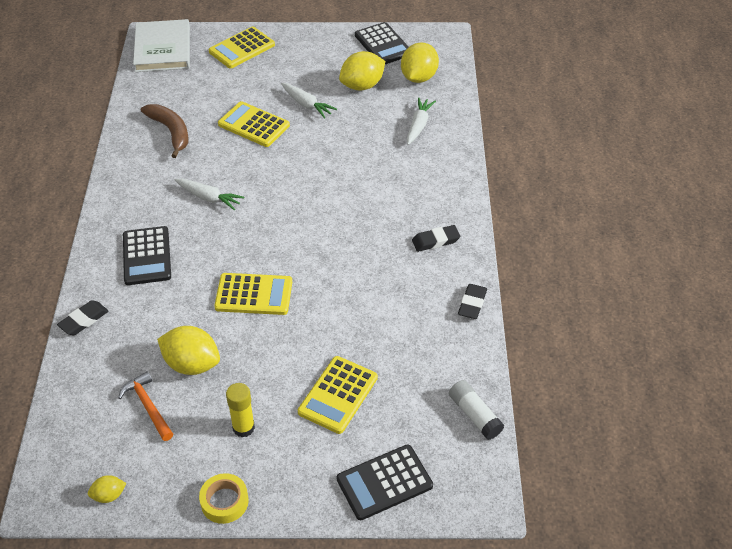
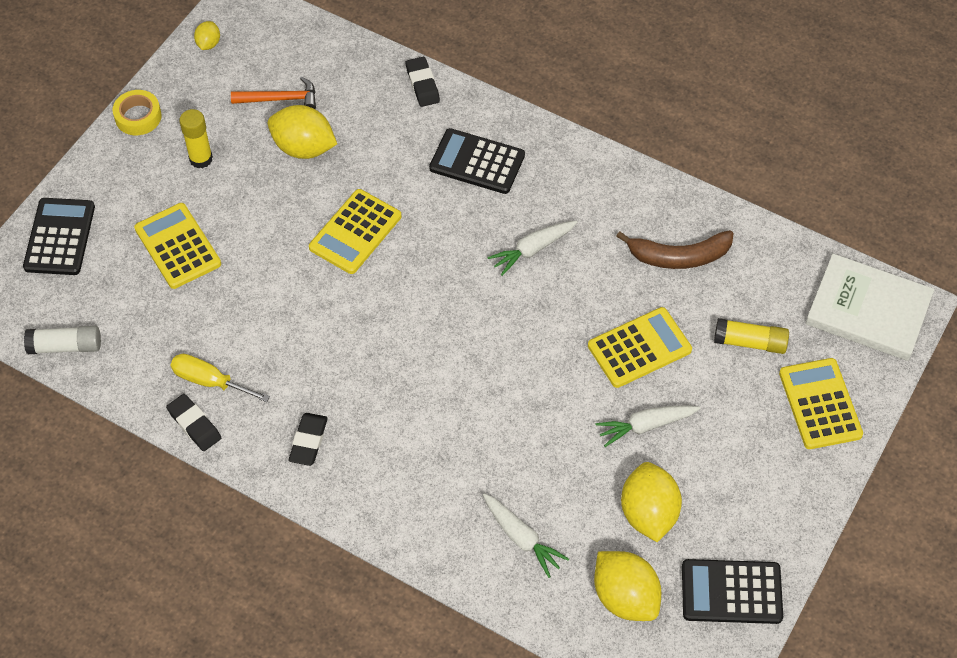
camera: 120 degrees right, 10 degrees up
yellow lemon [157,326,220,375] -> yellow lemon turned 60 degrees clockwise [268,105,337,159]
none -> yellow screwdriver [171,354,270,402]
none -> yellow glue stick [714,318,789,354]

